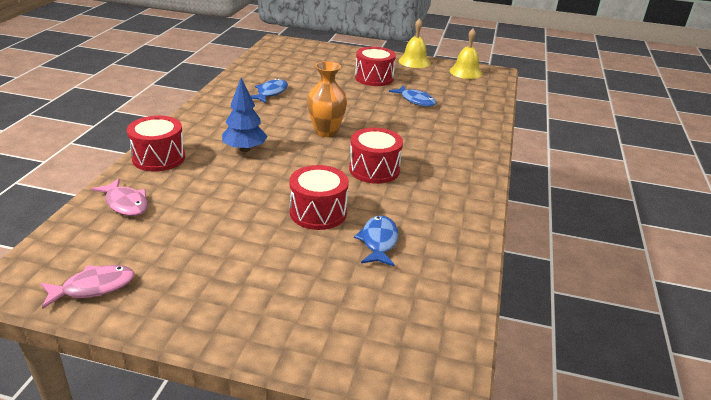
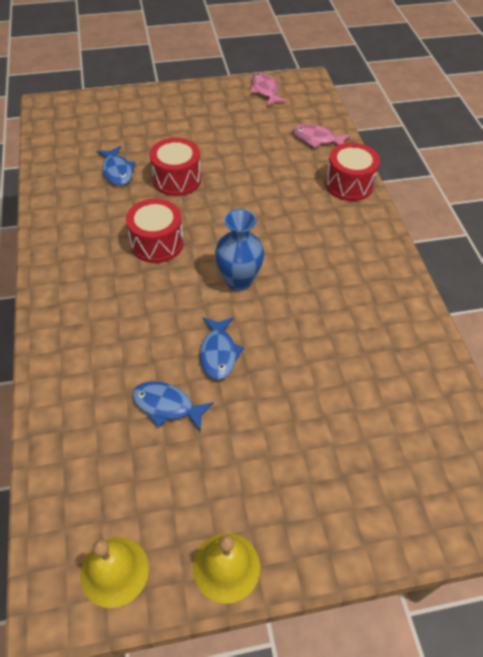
camera: 155 degrees right, 20 degrees up
pink fish [41,265,134,309] -> pink fish turned 120 degrees clockwise [250,73,287,106]
blue tree [222,78,268,152] -> none
blue fish [251,78,288,103] -> blue fish moved to [200,317,244,380]
orange vase [307,61,347,137] -> blue vase [215,209,264,291]
red drum [355,46,396,86] -> none

